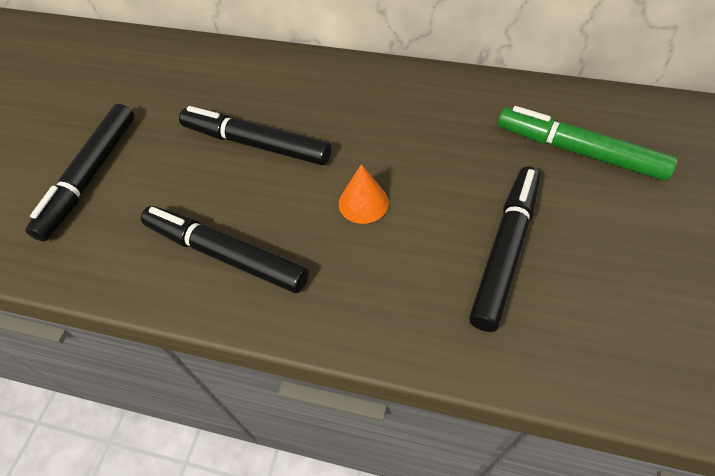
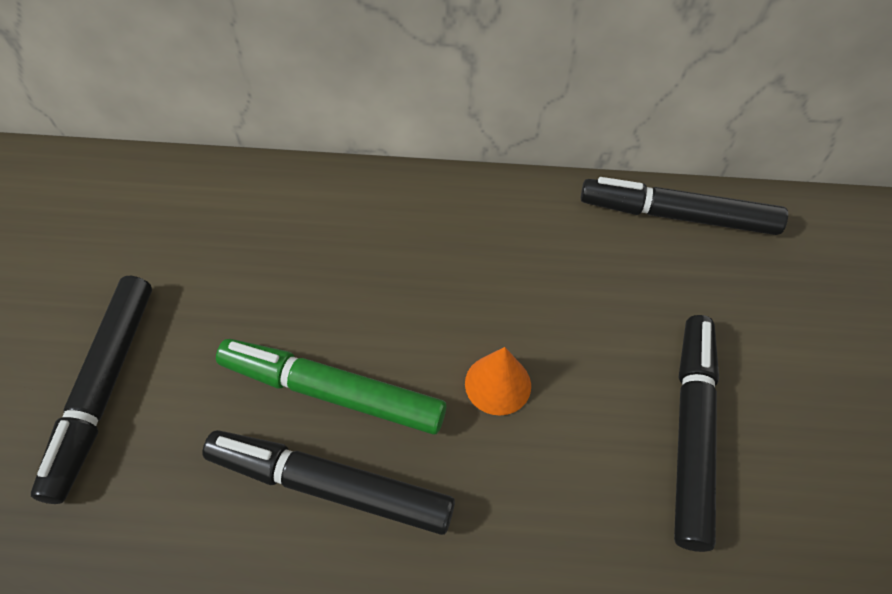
camera: 15 degrees left, 0 degrees up
black marker [179,106,331,166] -> black marker moved to [581,177,788,235]
green marker [498,106,678,181] -> green marker moved to [216,339,446,435]

